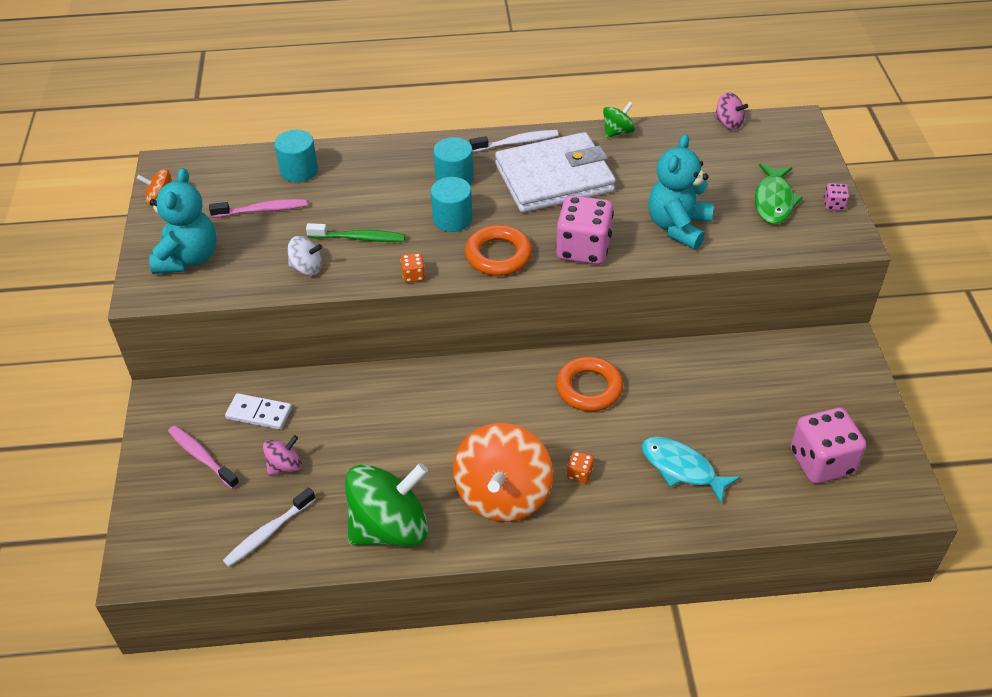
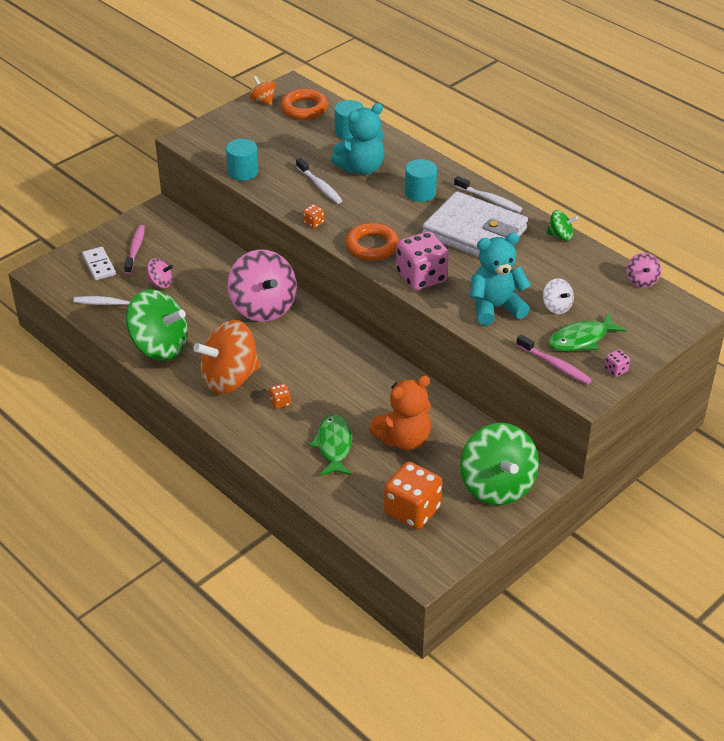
camera: 50 degrees right, 5 degrees down
turquoise teddy bear [149,168,217,274] -> turquoise teddy bear moved to [331,103,385,175]
pink toothbrush [209,199,307,218] -> pink toothbrush moved to [516,334,592,385]
white domino [225,393,292,430] -> white domino moved to [82,247,116,280]
white spinning top [288,236,322,276] -> white spinning top moved to [543,278,574,314]
green toothbrush [306,223,405,242] -> white toothbrush [296,158,343,204]
turquoise cylinder [431,177,472,232] -> turquoise cylinder moved to [226,139,258,181]
orange ring [556,356,623,411] -> orange ring moved to [280,89,328,120]
turquoise fish [641,437,740,504] -> green fish [310,414,352,476]
pink dice [791,408,866,484] -> orange dice [384,461,442,529]
none -> pink spinning top [228,249,297,322]
none -> orange teddy bear [369,375,431,450]
none -> green spinning top [460,423,539,505]

